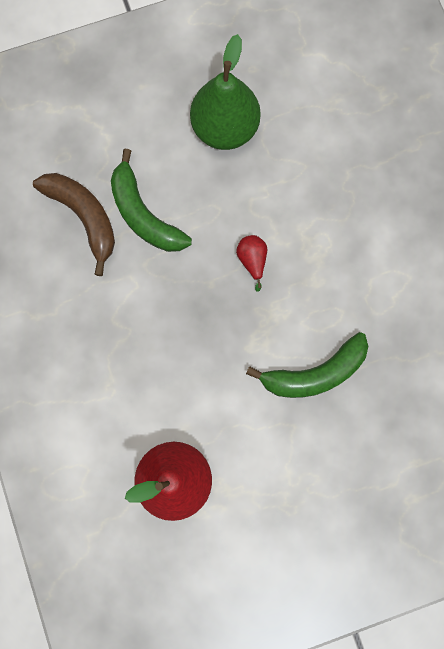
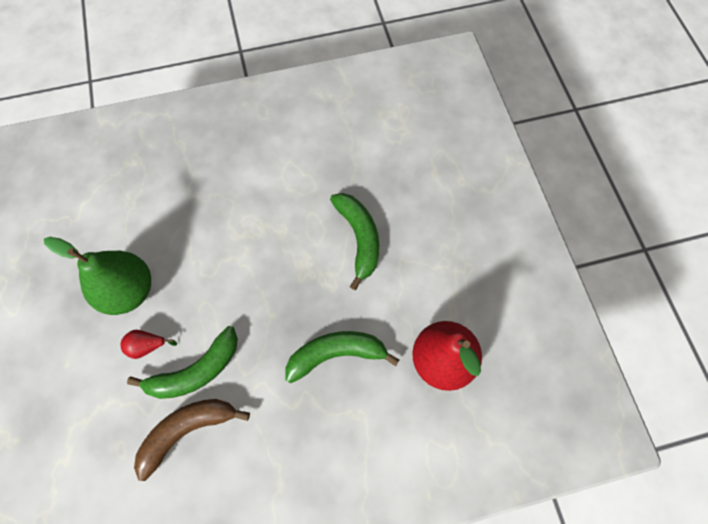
camera: 85 degrees left, 10 degrees down
red pear [236,235,267,292] -> red pear moved to [121,330,177,359]
none -> green banana [285,331,399,383]

